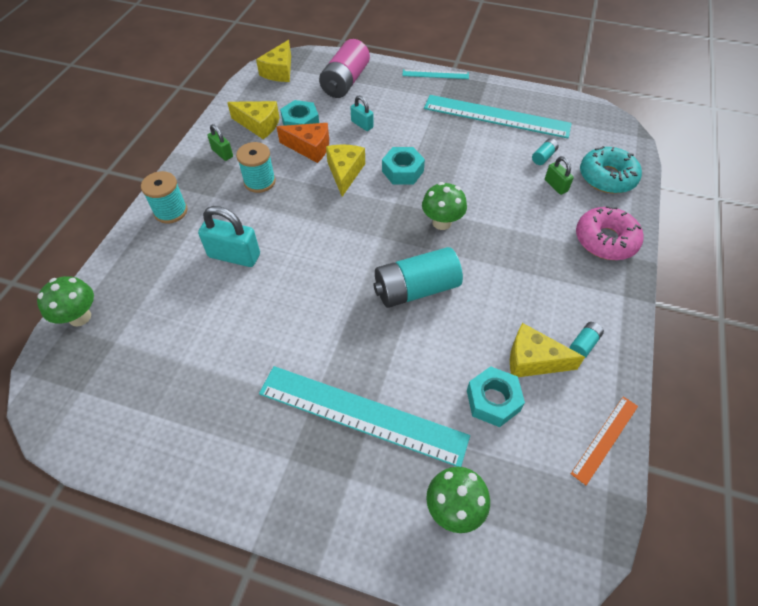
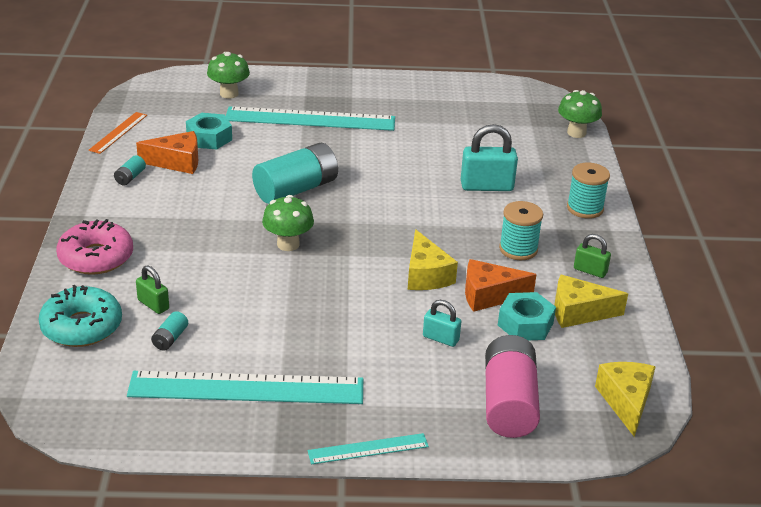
camera: 160 degrees right, 20 degrees down
turquoise nut [382,147,425,184] -> none
yellow cheese [510,323,585,377] -> orange cheese [136,131,198,174]

